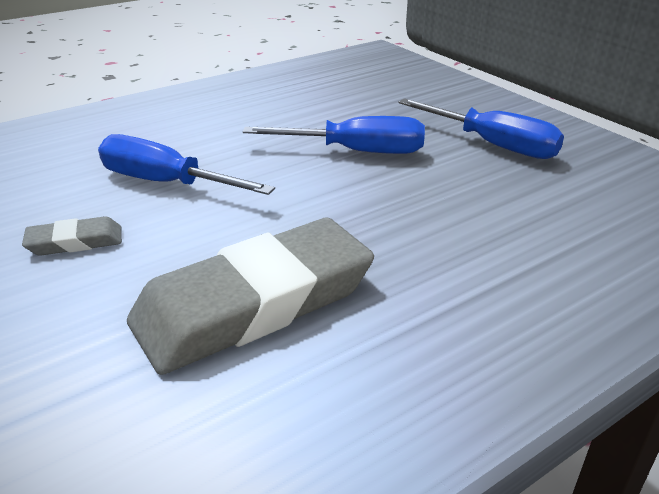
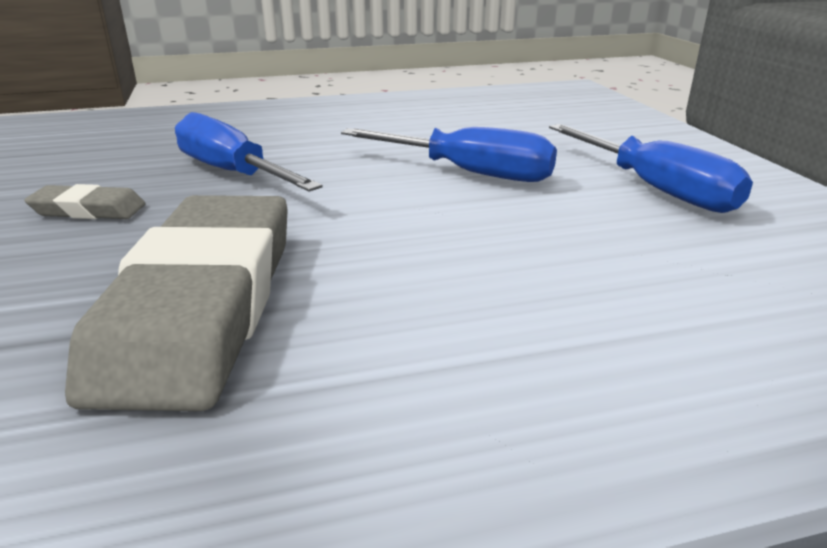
camera: 20 degrees right, 5 degrees down
grey eraser [127,218,374,375] -> grey eraser turned 75 degrees counterclockwise [65,195,288,411]

